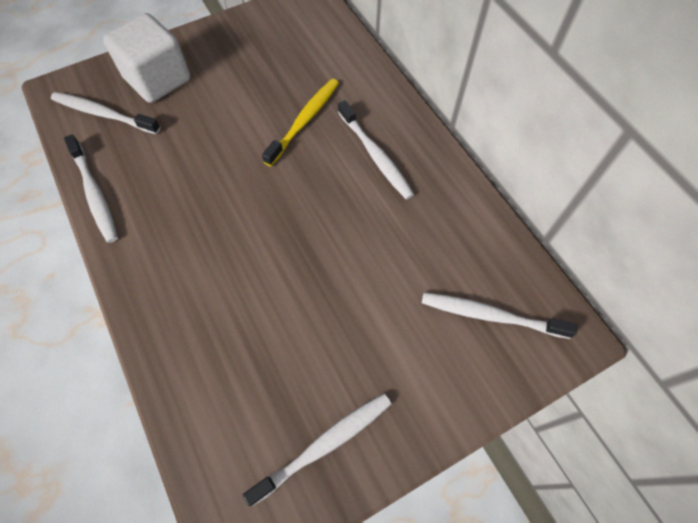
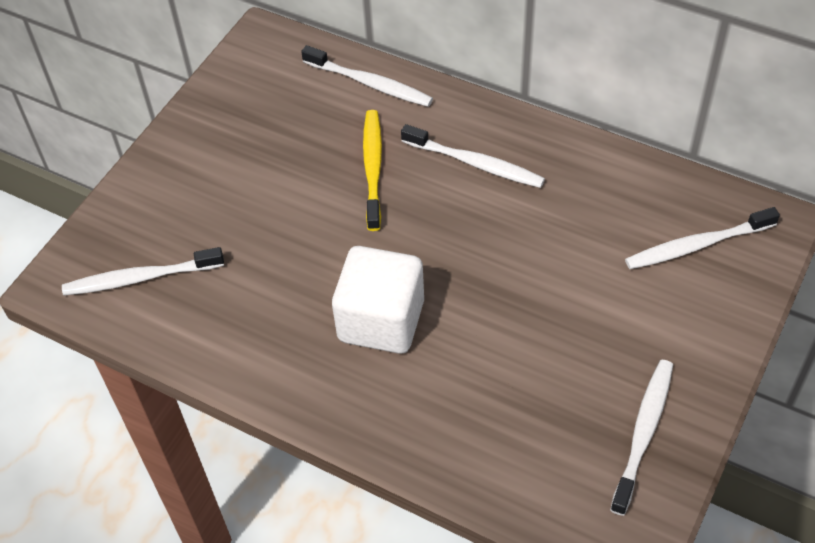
camera: 30 degrees left, 10 degrees down
white toothbrush [64,134,118,243] -> white toothbrush moved to [301,45,433,107]
white cube [103,13,190,103] -> white cube moved to [332,246,424,354]

